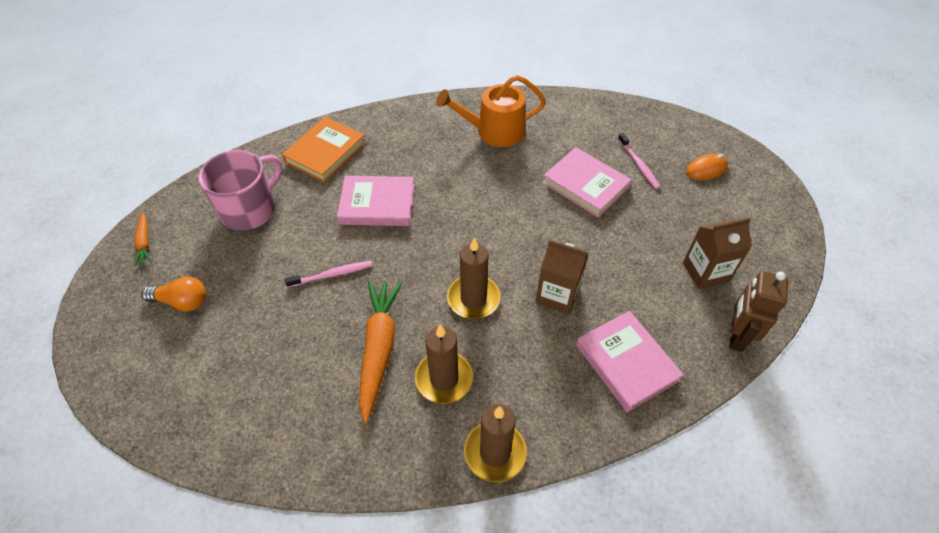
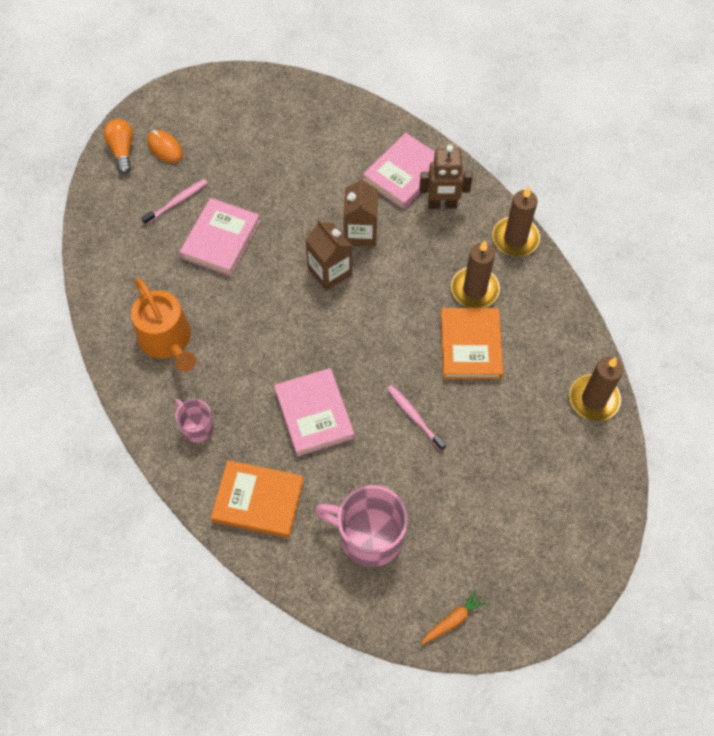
camera: 110 degrees left, 10 degrees up
orange light bulb [142,277,206,311] -> orange light bulb moved to [103,119,134,174]
orange carrot [359,280,403,424] -> orange book [441,308,503,379]
brown candle [447,238,500,319] -> brown candle moved to [569,356,623,421]
brown carton [683,217,752,289] -> brown carton moved to [305,220,352,291]
brown robot [729,271,788,352] -> brown robot moved to [419,145,473,209]
none -> pink mug [175,399,214,443]

